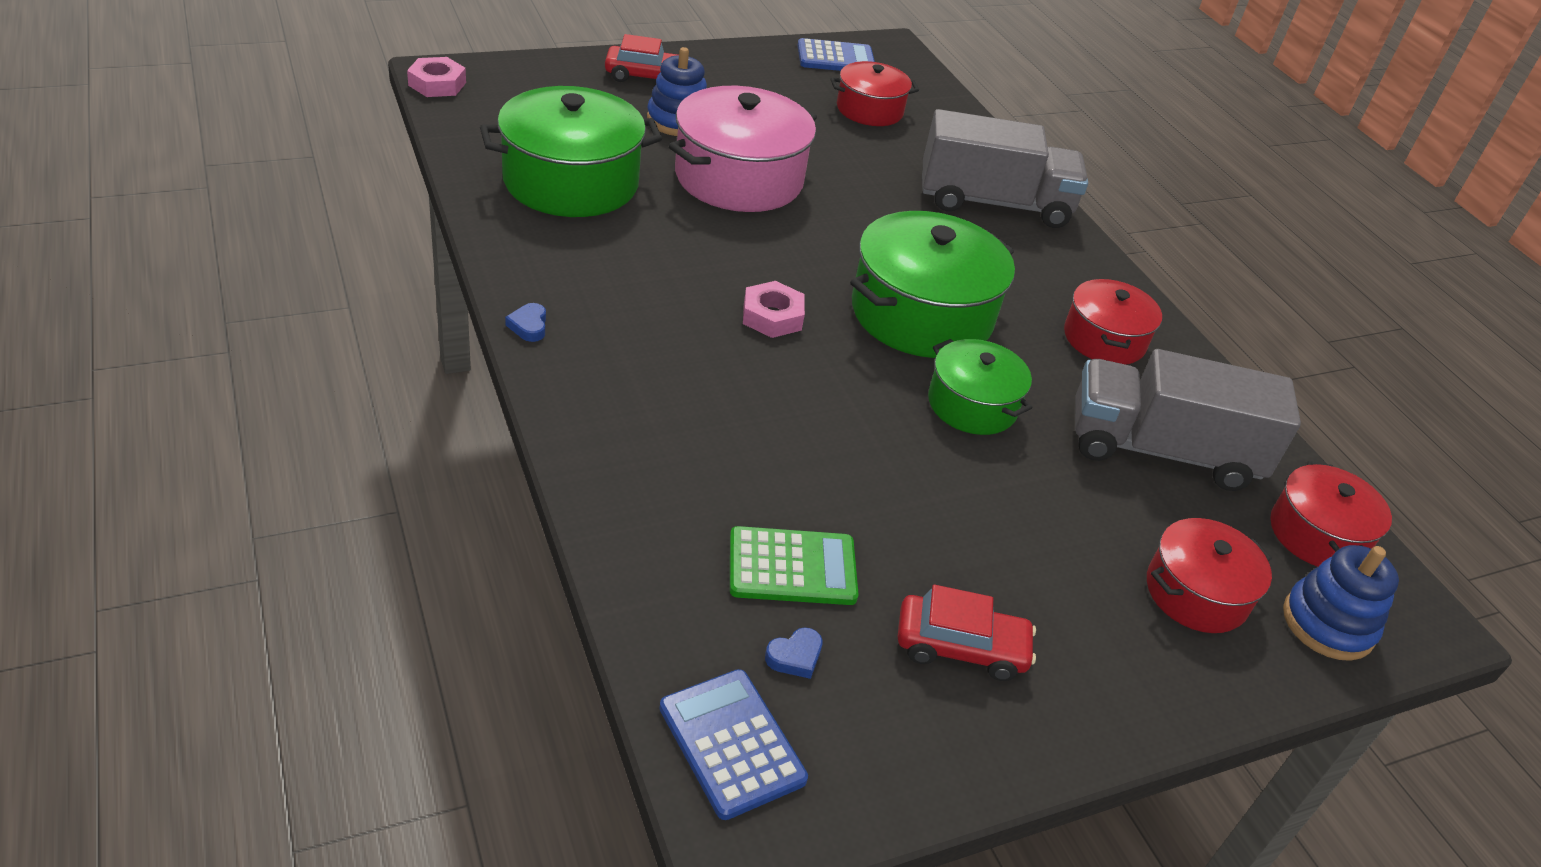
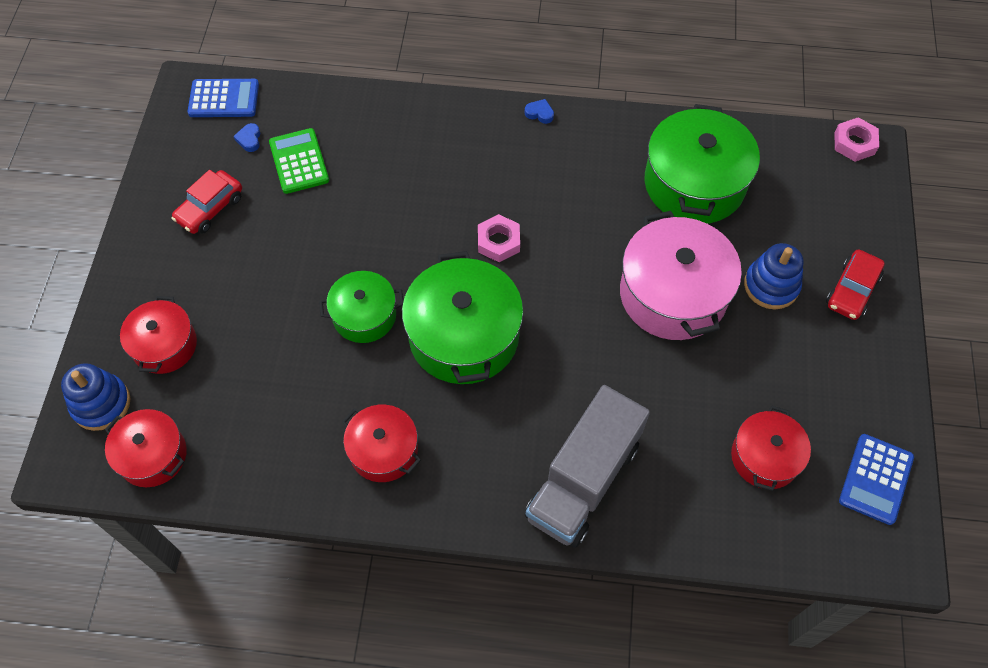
camera: 125 degrees right, 20 degrees up
green calculator [730,526,859,605] -> green calculator turned 135 degrees clockwise [269,128,329,194]
grey truck [1075,349,1301,491] -> none

